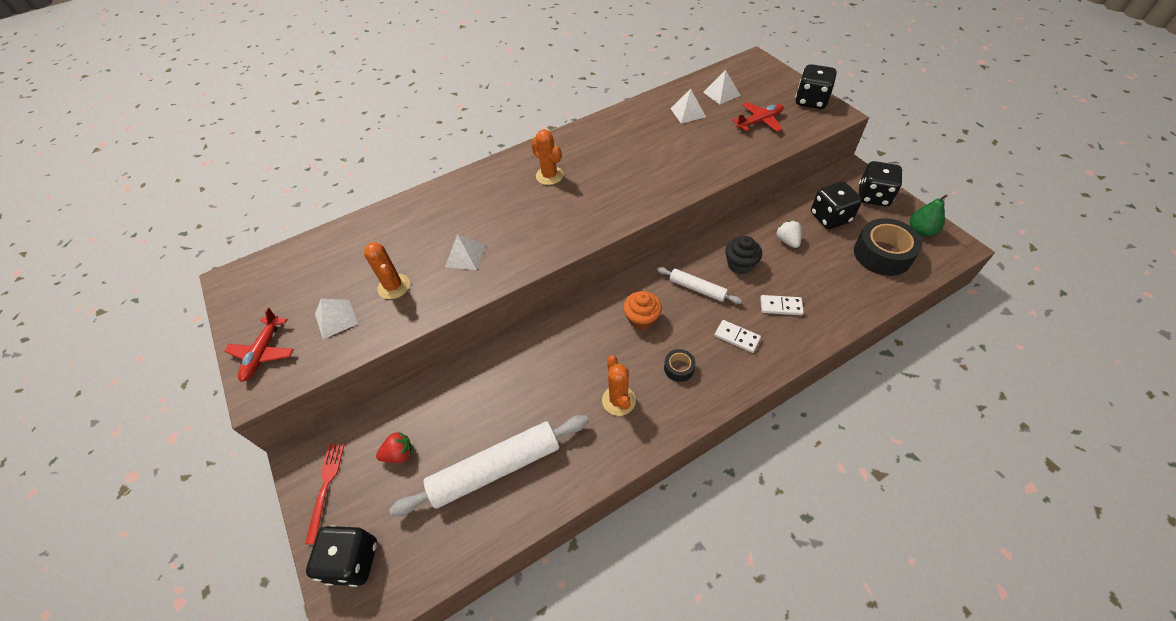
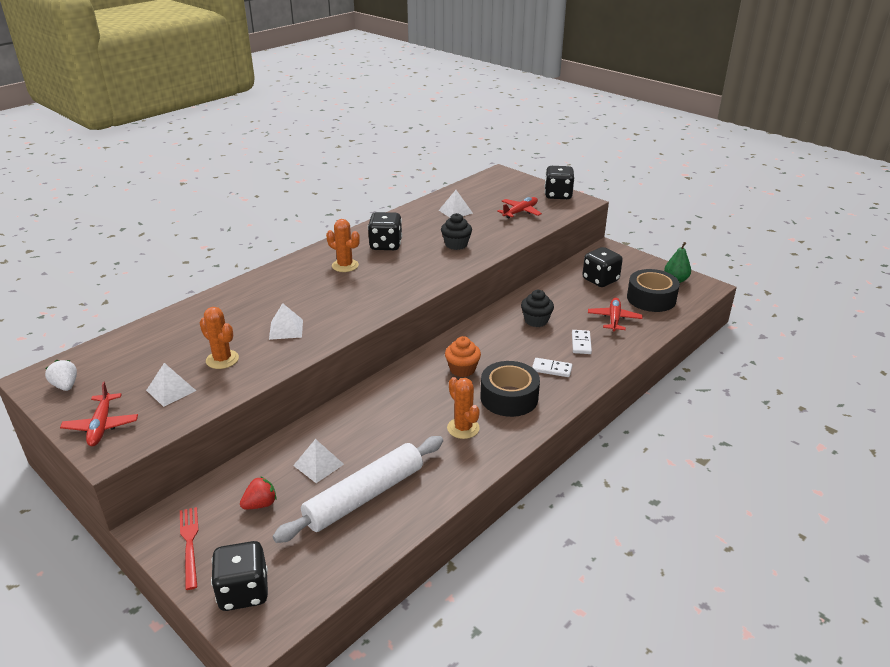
camera: 20 degrees left, 20 degrees down
white rolling pin [657,267,742,304] -> none
black tape [664,349,696,382] -> black tape [481,361,540,417], size x2.06
white pyramid [703,70,741,105] -> white pyramid moved to [293,439,344,483]
white domino [760,295,804,315] -> white domino turned 75 degrees counterclockwise [572,330,592,354]
white strawberry [776,220,802,248] -> white strawberry moved to [45,360,77,391]
black dice [859,161,902,206] -> black dice moved to [368,212,402,250]
none -> black cupcake [441,213,472,250]
none -> red plane [588,298,642,331]

